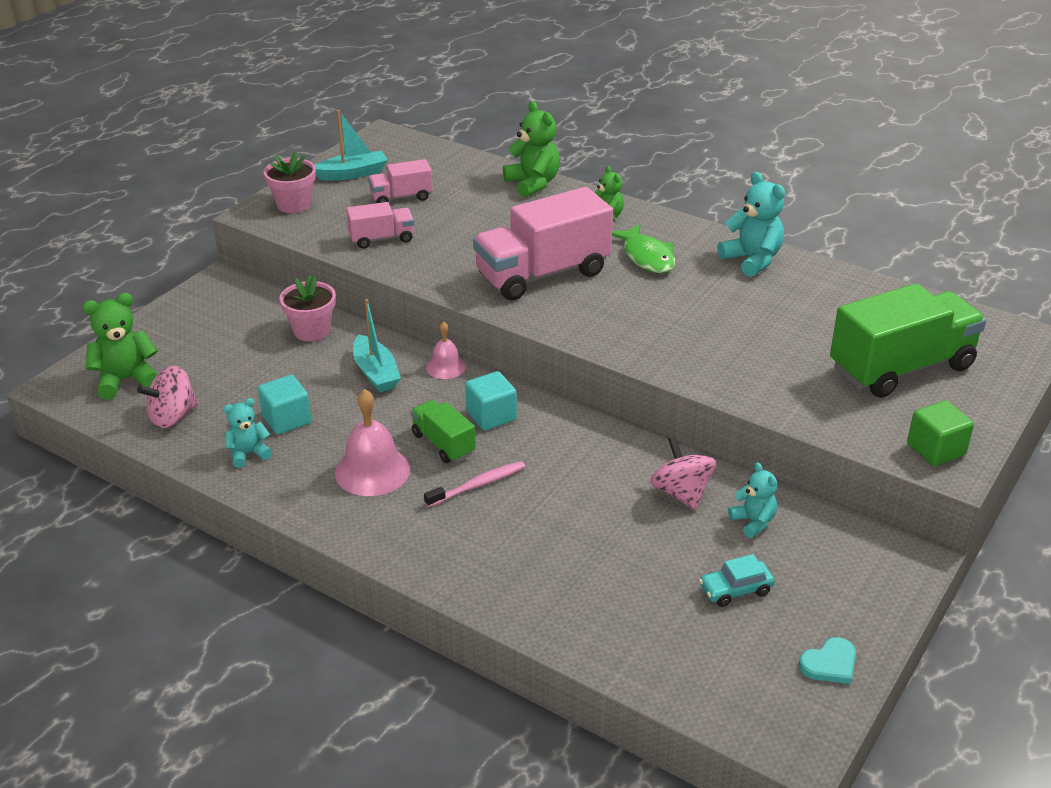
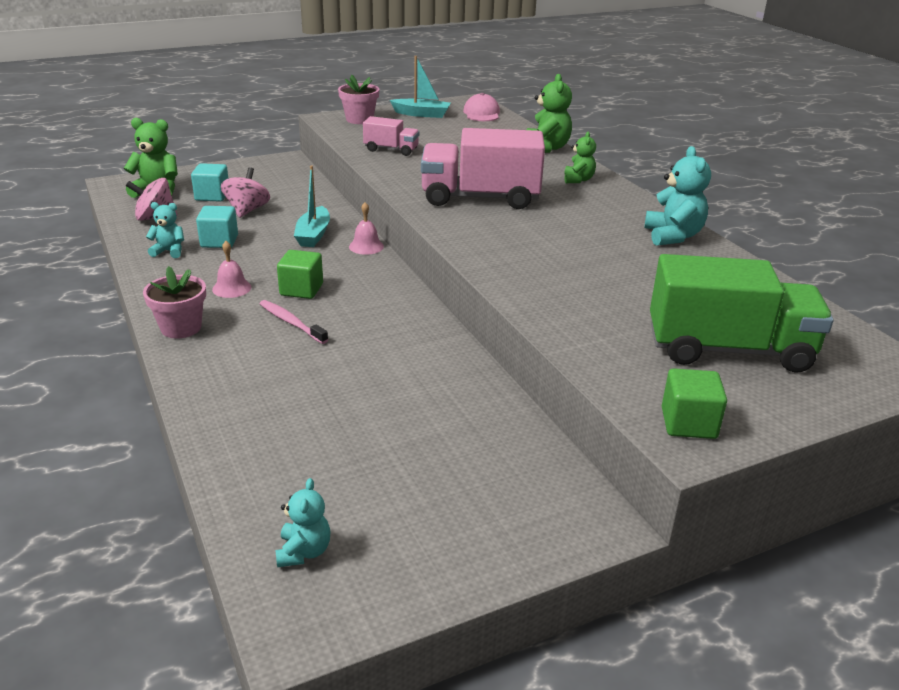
camera: 30 degrees right, 5 degrees down
pink flower pot [279,275,336,342] -> pink flower pot moved to [143,266,206,339]
pink bell [335,389,410,496] -> pink bell [212,241,251,298], size x0.59
pink truck [368,159,433,203] -> none
green truck [411,400,476,463] -> green cube [277,250,323,299]
pink toothbrush [424,461,525,507] -> pink toothbrush turned 135 degrees counterclockwise [260,300,328,344]
turquoise cube [465,371,517,431] -> turquoise cube moved to [191,163,228,202]
green fish [612,224,676,273] -> none
pink spinning top [650,436,716,510] -> pink spinning top moved to [221,167,270,218]
turquoise car [699,554,775,607] -> none
turquoise teddy bear [728,462,777,538] -> turquoise teddy bear moved to [276,478,330,567]
turquoise heart [799,637,856,684] -> none
none -> pink cap [463,93,500,121]

